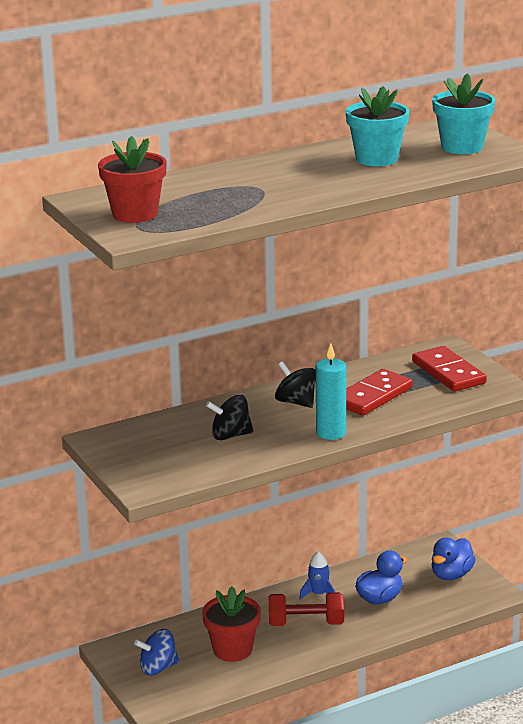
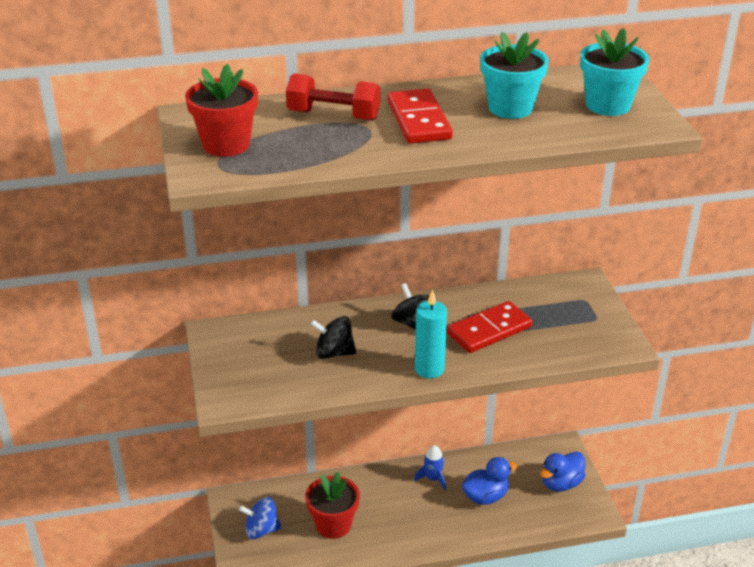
camera: 15 degrees right, 10 degrees up
red dumbbell [269,592,344,626] -> red dumbbell moved to [286,73,380,121]
red domino [412,346,487,391] -> red domino moved to [387,88,453,144]

